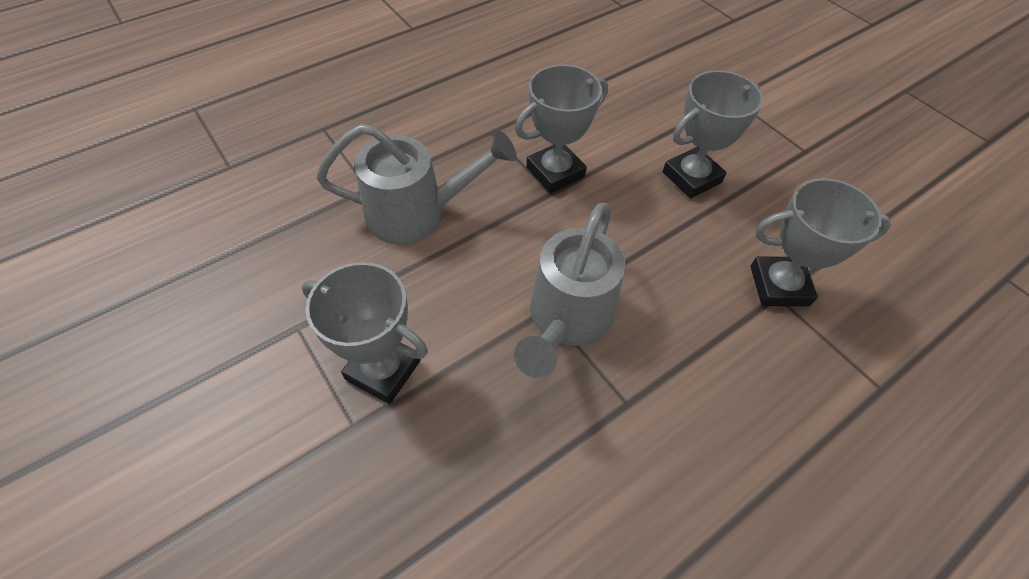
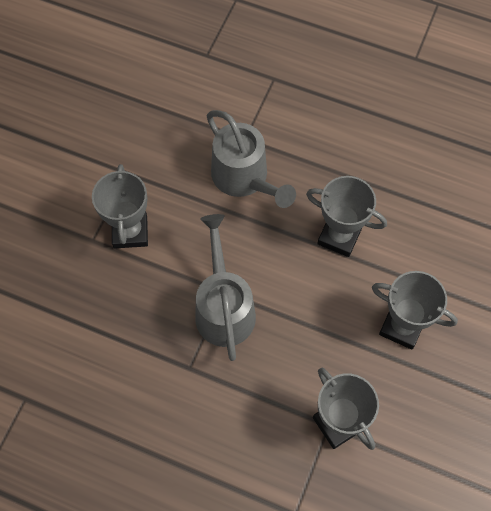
camera: 60 degrees right, 10 degrees up
grey watering can [514,203,625,378] -> grey watering can turned 90 degrees clockwise [195,214,256,361]

